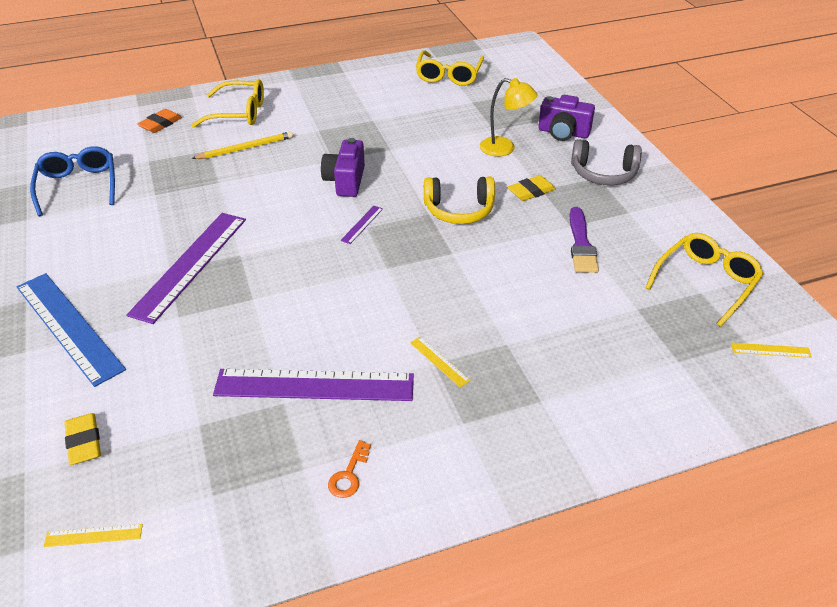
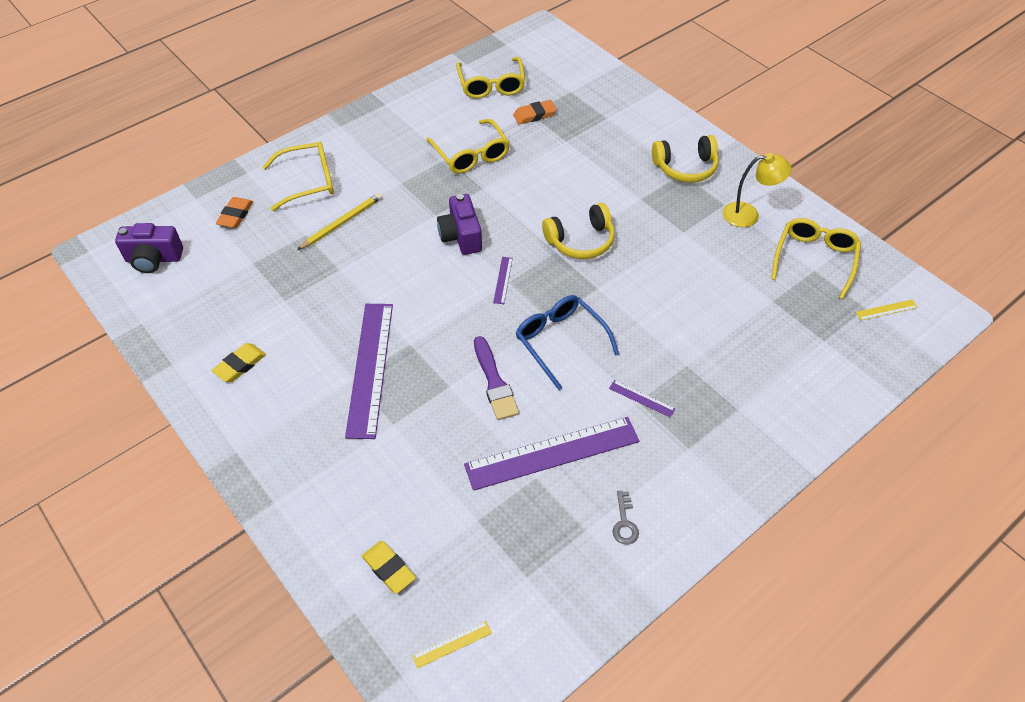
camera: 20 degrees left, 10 degrees up
blue ruler [17,273,126,387] -> none
blue glasses [30,146,115,216] -> blue glasses moved to [516,295,619,390]
orange key [328,440,371,498] -> grey key [613,491,639,545]
yellow ruler [410,337,470,387] -> purple ruler [609,380,675,418]
yellow lamp [480,78,537,157] -> yellow lamp moved to [723,153,792,227]
yellow eraser [508,175,556,201] -> yellow eraser moved to [211,343,266,382]
purple camera [538,95,595,141] -> purple camera moved to [115,223,183,273]
purple brush [570,207,599,273] -> purple brush moved to [474,336,519,420]
grey headphones [571,139,642,185] -> yellow headphones [652,135,719,182]
none -> yellow glasses [426,119,510,173]
none -> orange eraser [513,100,557,124]

